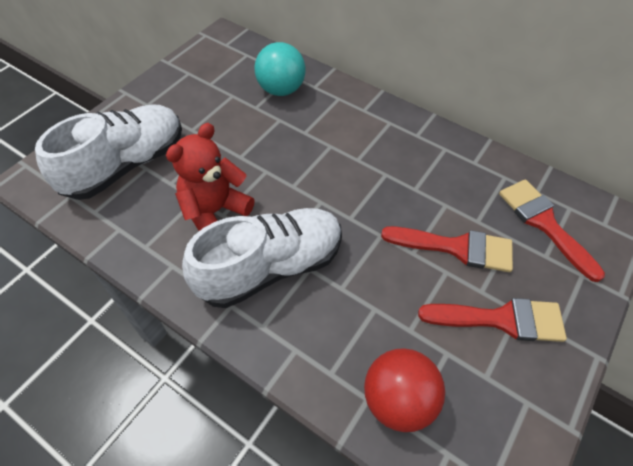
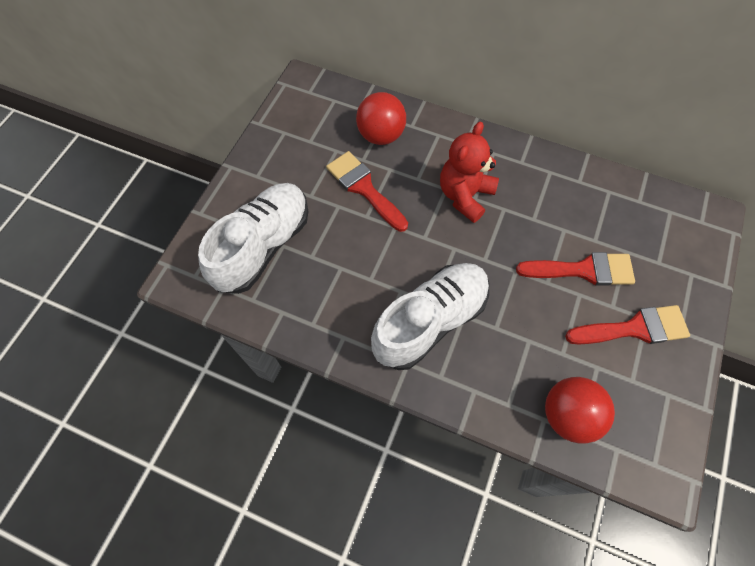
camera: 10 degrees left, 10 degrees up
red teddy bear [166,123,255,231] -> red teddy bear moved to [440,121,499,223]
turquoise ball [254,42,306,96] -> red ball [356,92,406,145]
red brush [499,180,605,282] -> red brush moved to [326,151,408,232]

